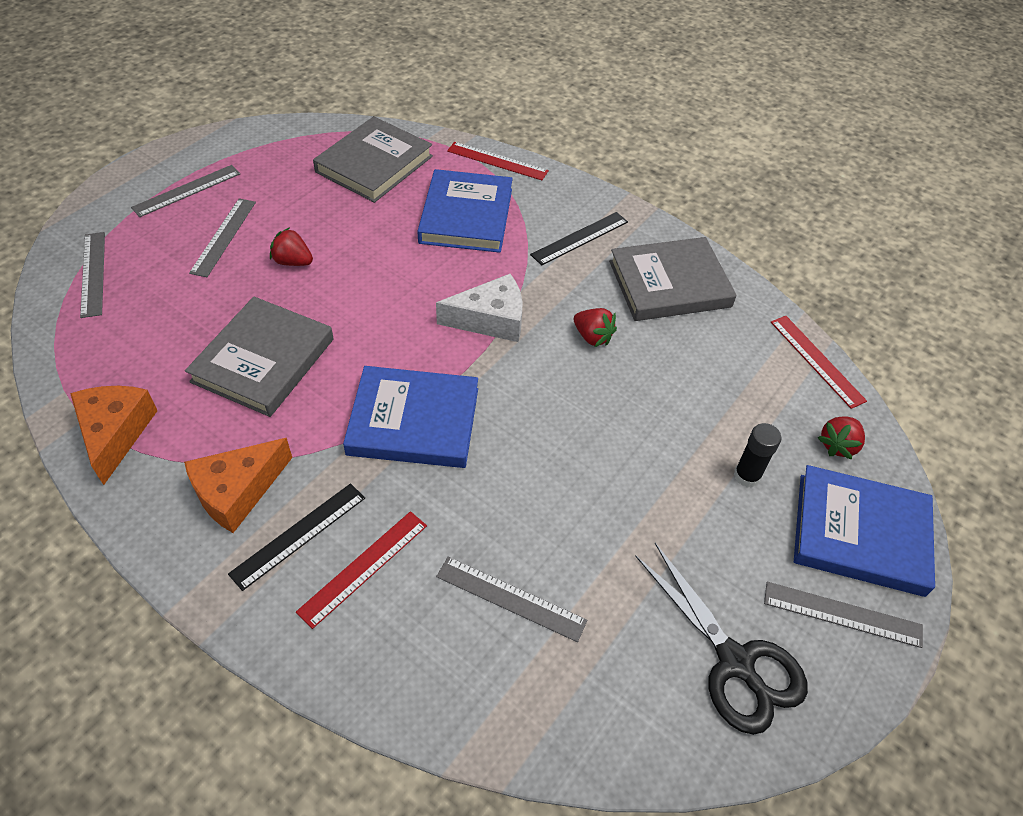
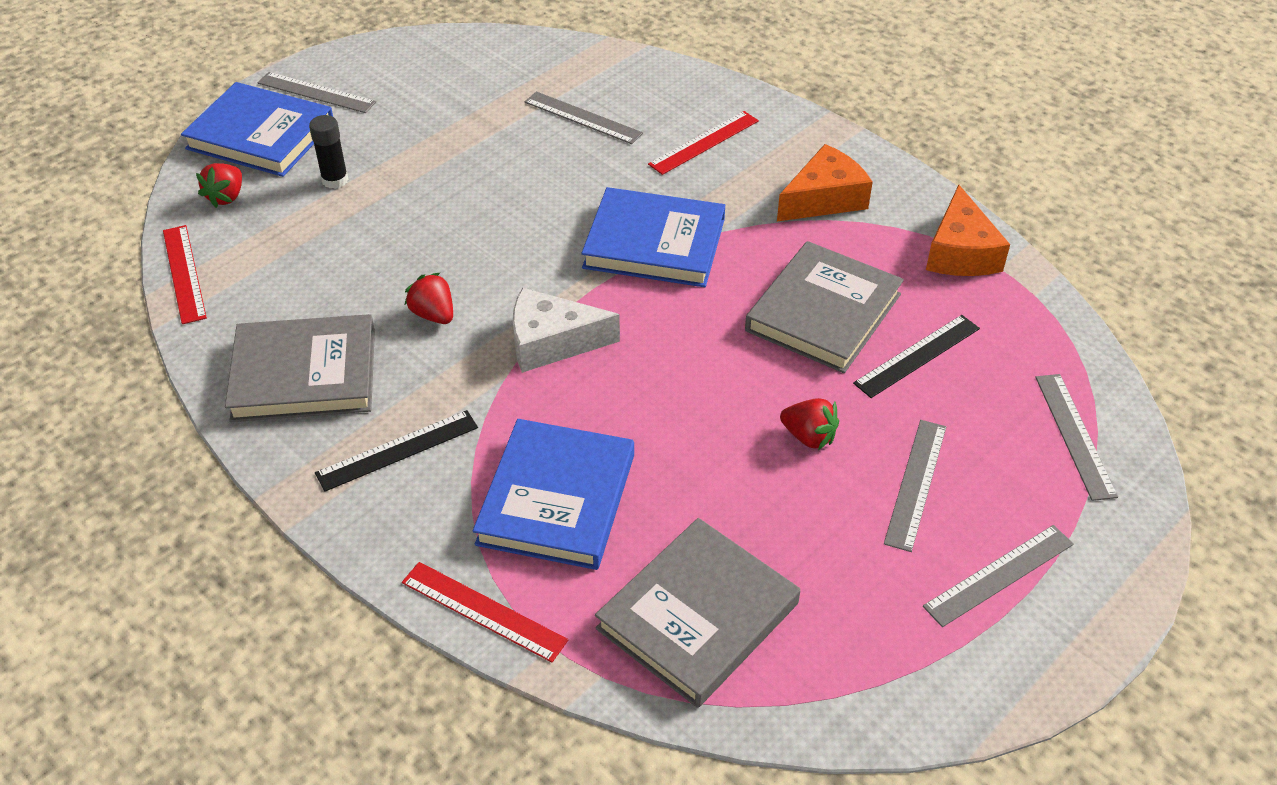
camera: 170 degrees left, 5 degrees down
black ruler [228,483,365,591] -> black ruler moved to [853,315,980,398]
black scissors [635,543,808,735] -> none
red strawberry [818,416,865,459] -> red strawberry turned 150 degrees clockwise [196,163,242,208]

